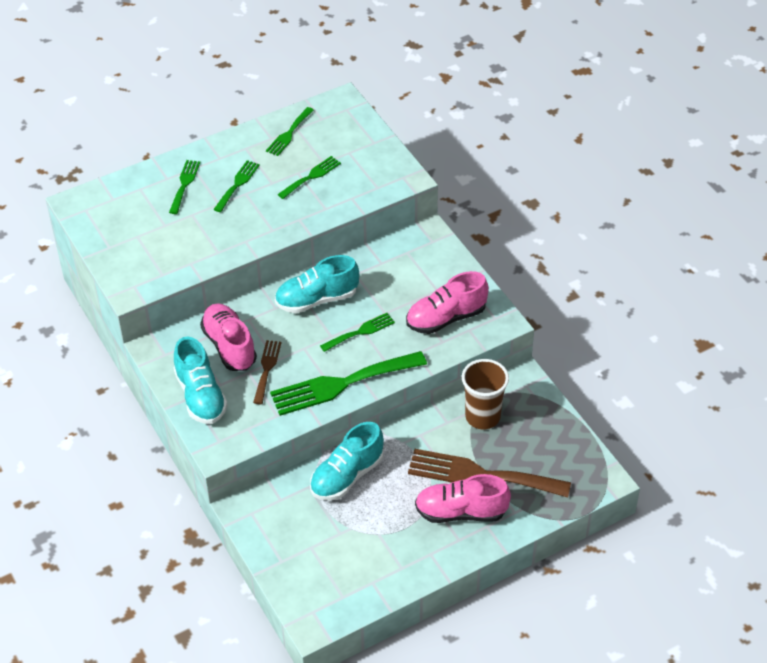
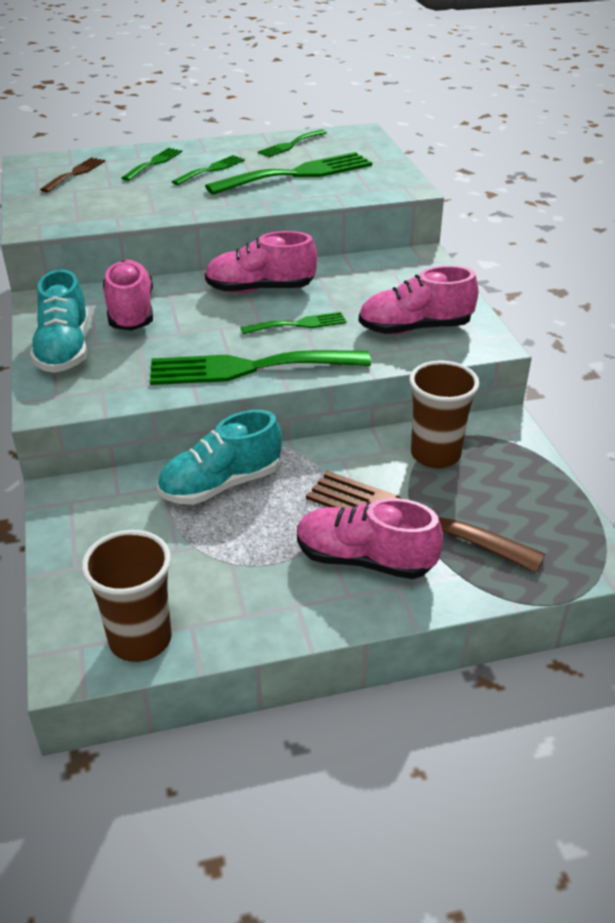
camera: 15 degrees right, 10 degrees down
brown fork [253,340,281,404] -> brown fork moved to [40,157,105,192]
turquoise shoe [275,255,359,313] -> pink shoe [205,231,317,293]
green fork [277,156,341,199] -> green fork [205,152,372,195], size x1.94
none -> brown cup [81,530,172,662]

